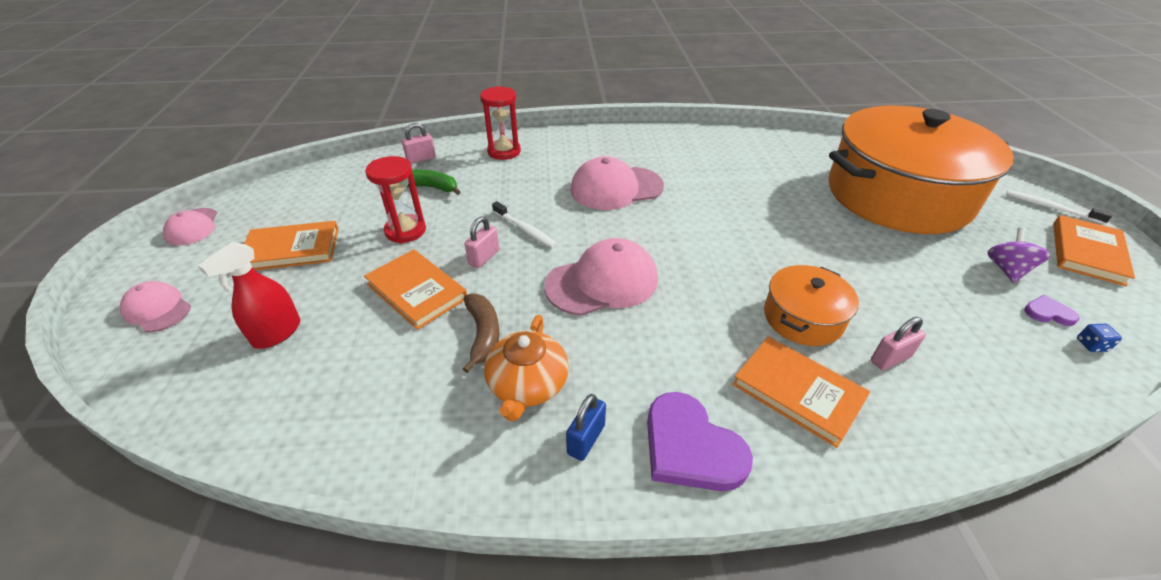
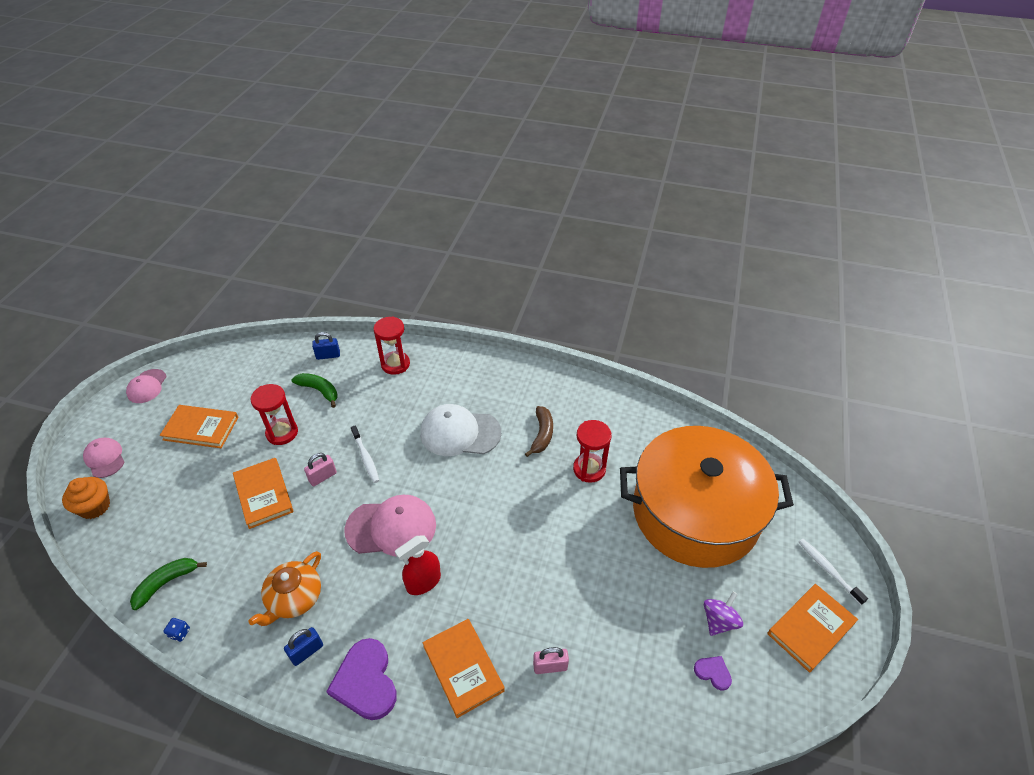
camera: 20 degrees right, 5 degrees up
red spray bottle [197,242,301,349] -> red spray bottle moved to [395,536,441,595]
pink padlock [402,123,436,164] -> blue padlock [312,332,340,360]
brown banana [463,294,499,373] -> brown banana moved to [525,406,553,457]
pink cap [570,156,664,210] -> white cap [420,404,501,456]
orange pot [764,265,859,346] -> none
blue dice [1077,324,1122,352] -> blue dice moved to [163,618,190,642]
none -> orange cupcake [62,477,110,519]
none -> green banana [130,558,207,610]
none -> red hourglass [573,420,612,483]

